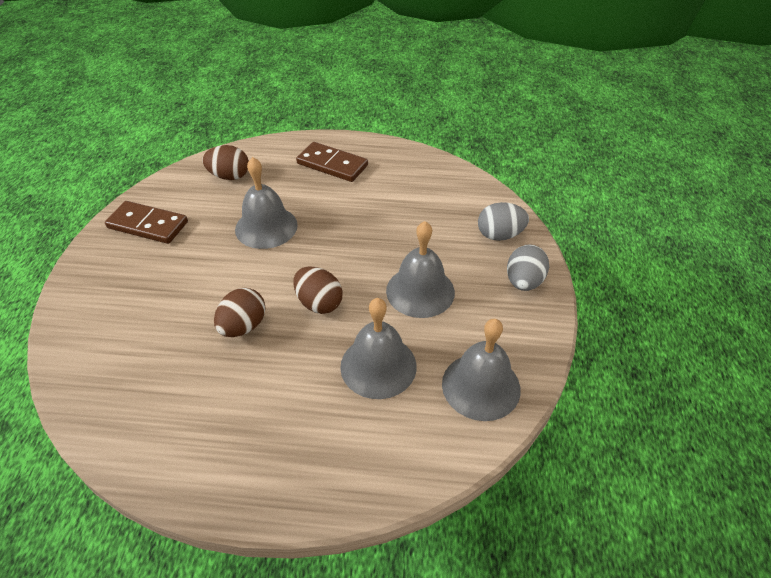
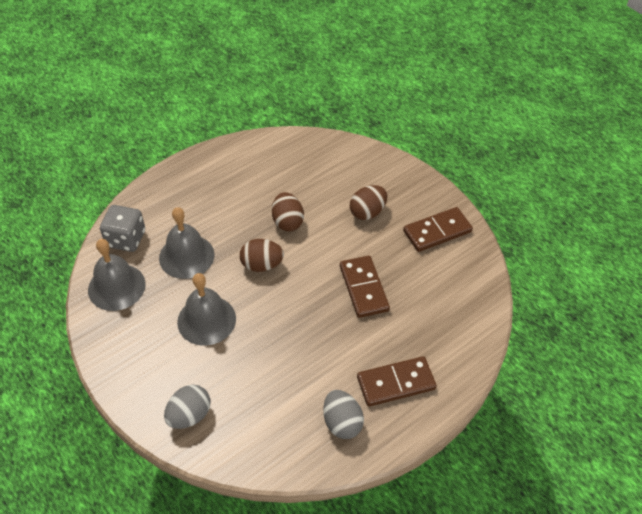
camera: 135 degrees right, 5 degrees up
brown egg [202,145,249,180] -> brown egg moved to [350,185,387,220]
grey bell [235,157,298,249] -> brown domino [340,256,390,318]
grey egg [507,244,549,291] -> grey egg moved to [323,390,364,439]
none -> grey dice [100,205,145,252]

